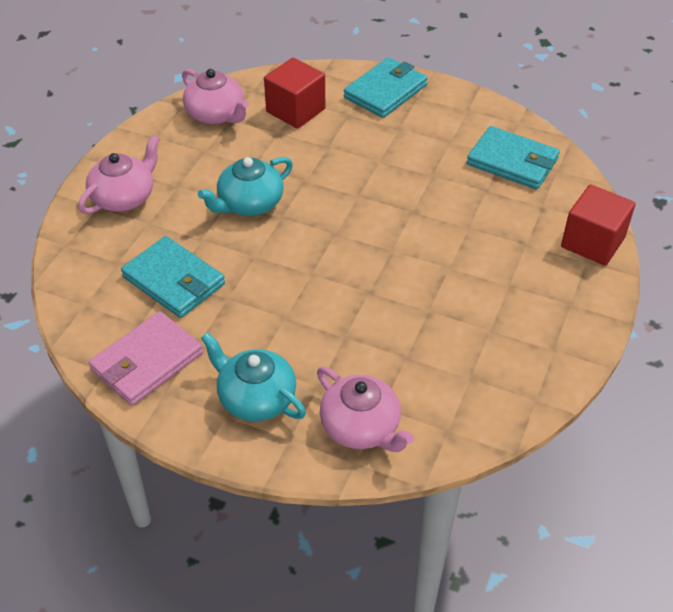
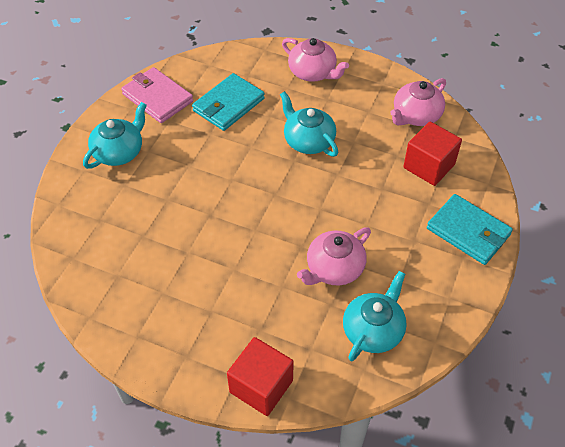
camera: 90 degrees right, 5 degrees up
pink teapot [317,367,414,452] -> pink teapot moved to [297,227,371,285]
turquoise wallet [467,126,560,190] -> turquoise teapot [343,271,407,361]

